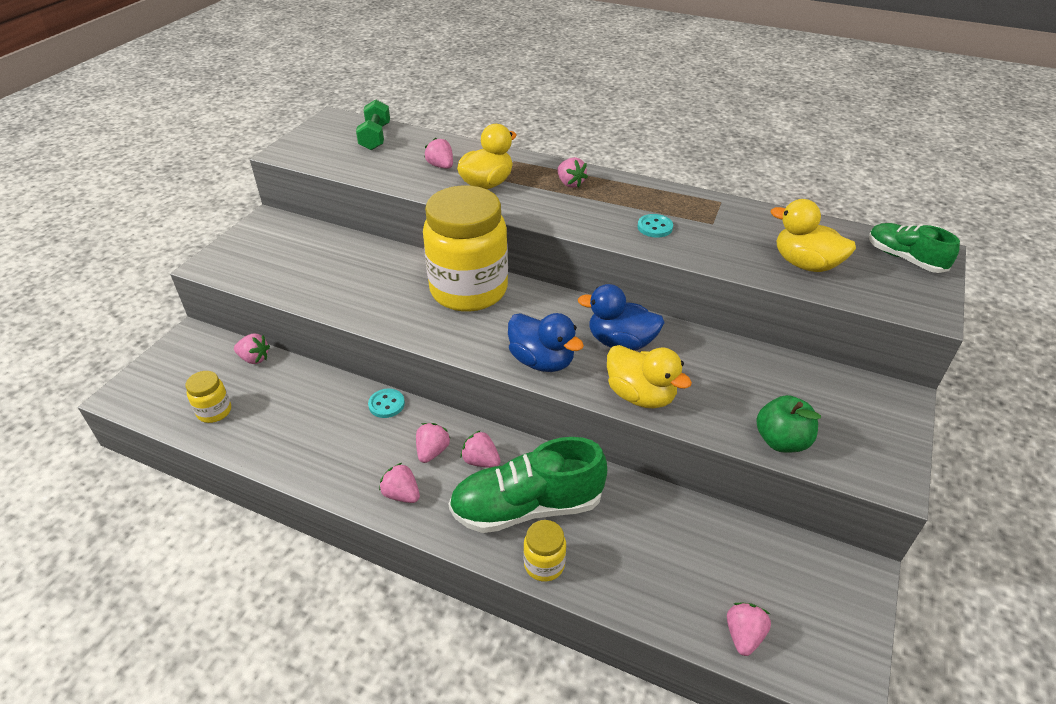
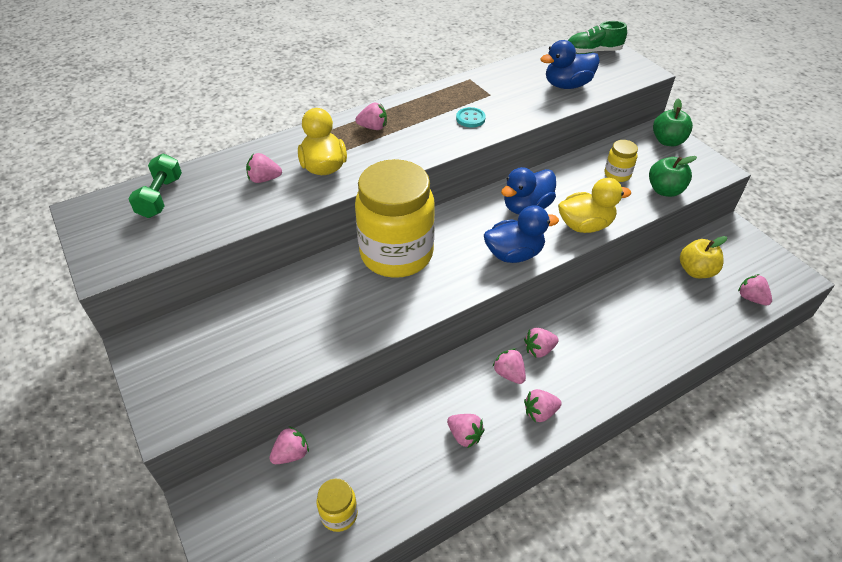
camera: 55 degrees left, 5 degrees up
green dumbbell [356,99,390,150] -> green dumbbell turned 60 degrees clockwise [128,154,182,218]
turquoise button [368,388,405,418] -> none
green shoe [449,437,607,533] -> none
yellow jar [524,520,566,582] -> yellow jar moved to [605,140,638,182]
yellow duck [771,199,856,272] -> blue duck [540,40,600,89]
none -> pink strawberry [447,414,484,448]
none -> green apple [653,98,693,146]
none -> yellow apple [680,236,727,278]

